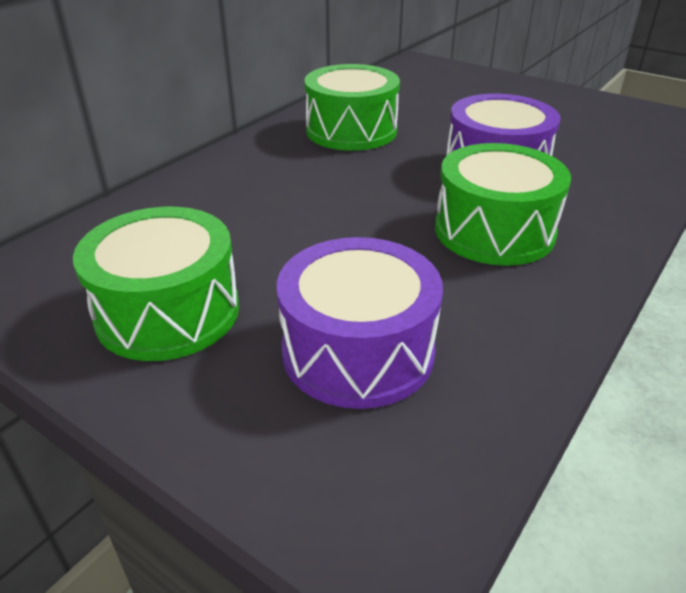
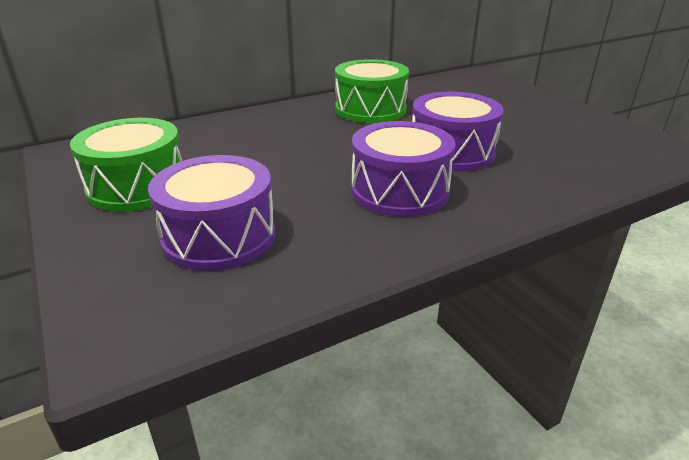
camera: 25 degrees right, 5 degrees down
green drum [435,143,571,266] -> purple drum [351,121,455,217]

